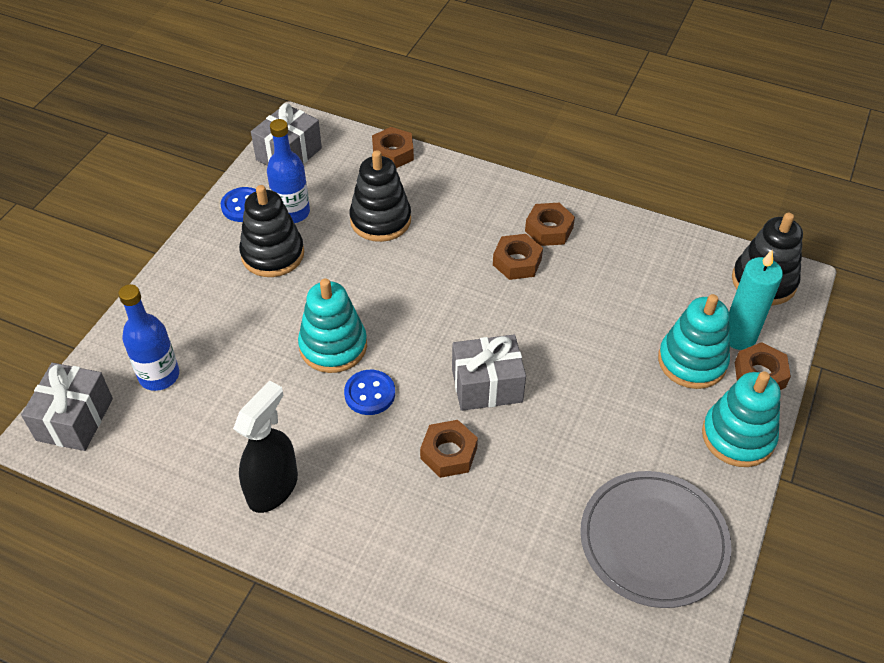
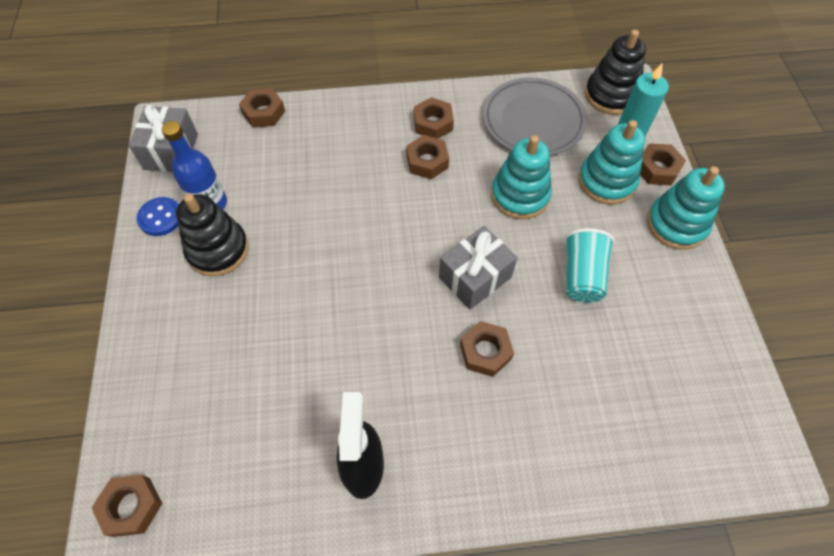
camera: 30 degrees left, 10 degrees up
grey gift [21,363,113,451] -> brown nut [92,475,162,537]
blue bottle [118,284,179,391] -> none
turquoise stacking toy [298,278,367,373] -> turquoise stacking toy moved to [491,135,552,219]
blue button [344,370,395,415] -> none
black stacking toy [349,150,411,242] -> none
grey plate [580,471,732,608] -> grey plate moved to [483,77,587,156]
none -> turquoise cup [564,228,615,303]

